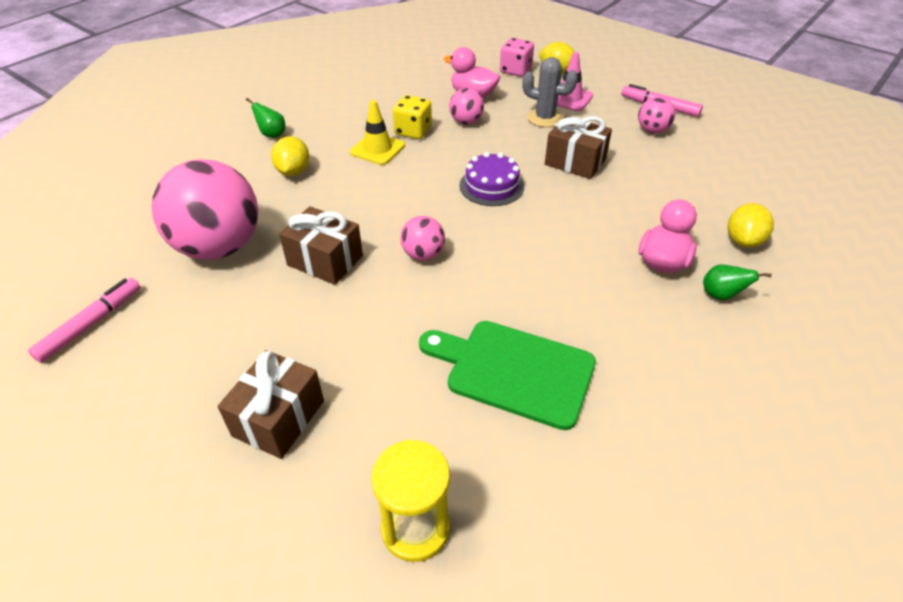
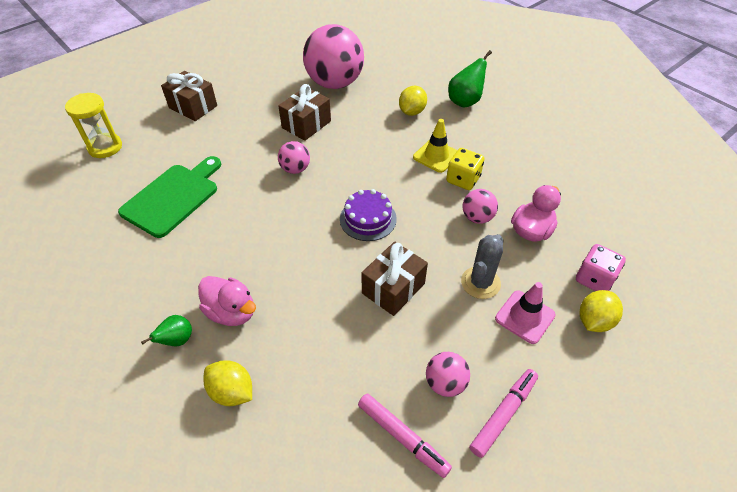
camera: 100 degrees right, 5 degrees up
pink marker [28,278,140,363] -> pink marker moved to [358,393,452,478]
green pear [246,98,286,138] -> green pear [448,50,492,108], size x1.61
yellow lemon [271,136,309,176] -> yellow lemon turned 75 degrees counterclockwise [399,86,427,116]

